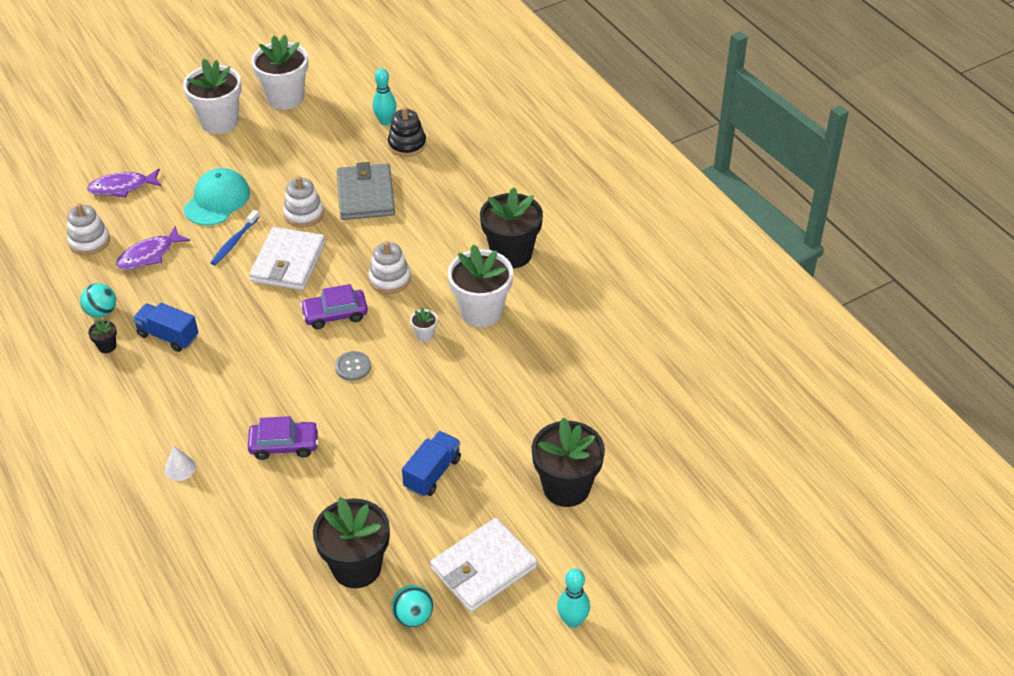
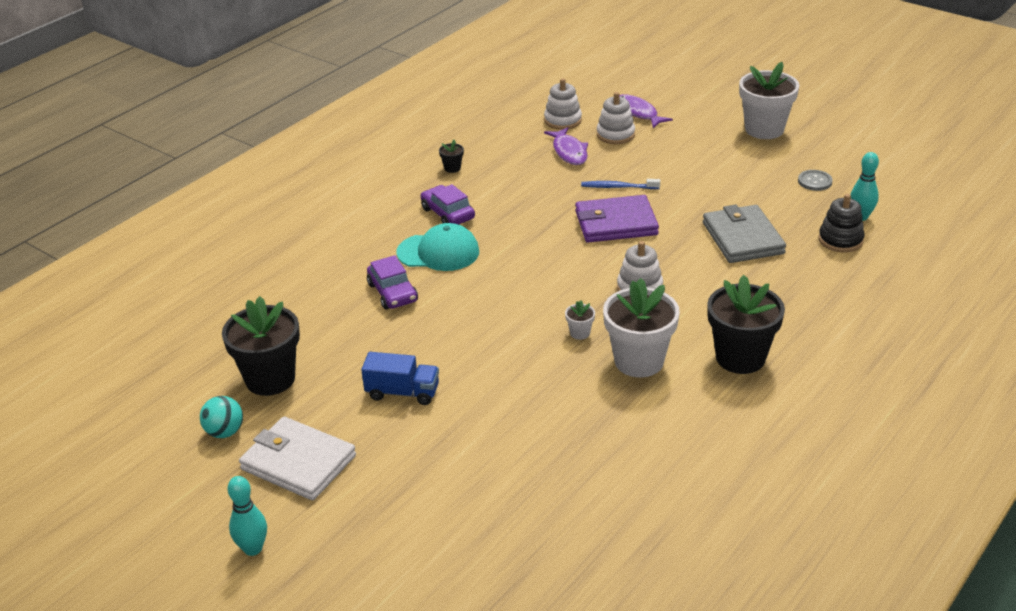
camera: 70 degrees right, 10 degrees down
turquoise ball [80,283,116,318] -> none
purple fish [116,226,190,270] -> purple fish turned 135 degrees counterclockwise [544,127,588,165]
blue truck [132,303,198,352] -> none
white cone [165,446,196,481] -> none
turquoise cap [184,168,250,225] -> turquoise cap moved to [397,223,479,271]
white wallet [249,227,326,290] -> purple wallet [575,195,659,243]
white flower pot [251,35,308,110] -> none
white stacking toy [283,176,324,228] -> white stacking toy moved to [597,92,635,144]
purple car [300,284,368,329] -> purple car moved to [421,184,475,225]
grey button [335,351,371,381] -> grey button moved to [798,170,833,191]
grey wallet [337,162,395,220] -> grey wallet turned 75 degrees counterclockwise [703,204,786,263]
black flower pot [531,417,605,507] -> none

